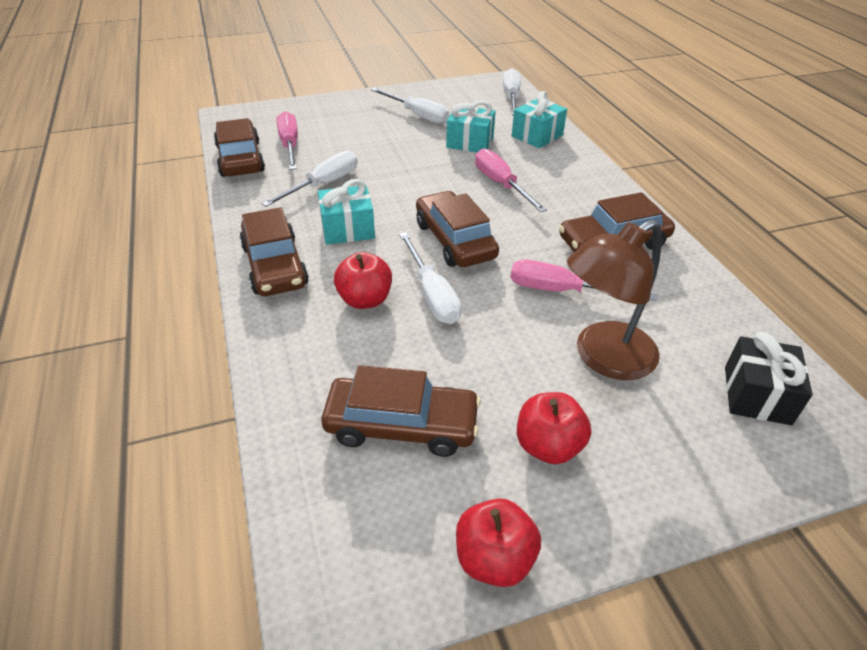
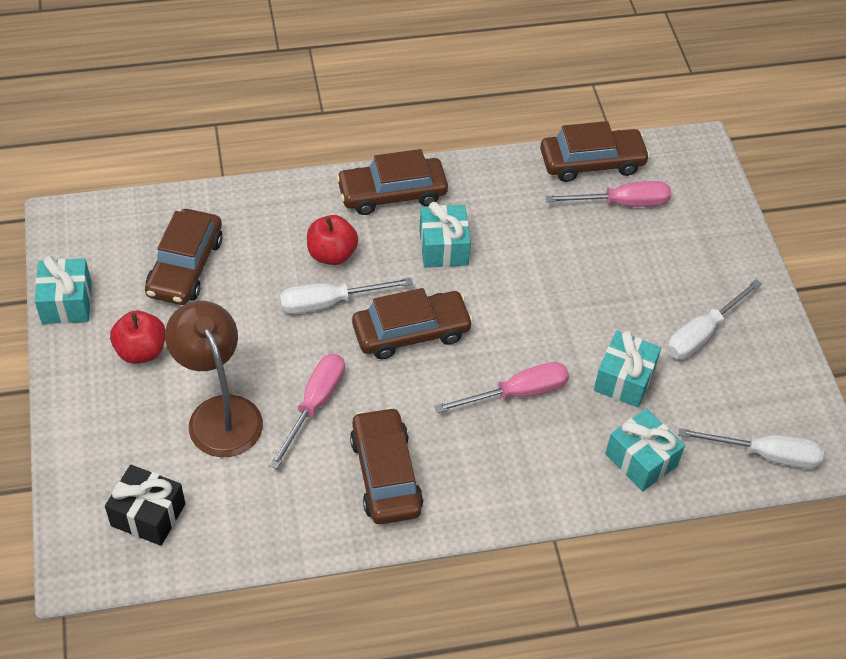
camera: 95 degrees right, 10 degrees up
white screwdriver [261,151,357,207] -> none
red apple [456,498,541,587] -> turquoise gift [35,256,91,324]

